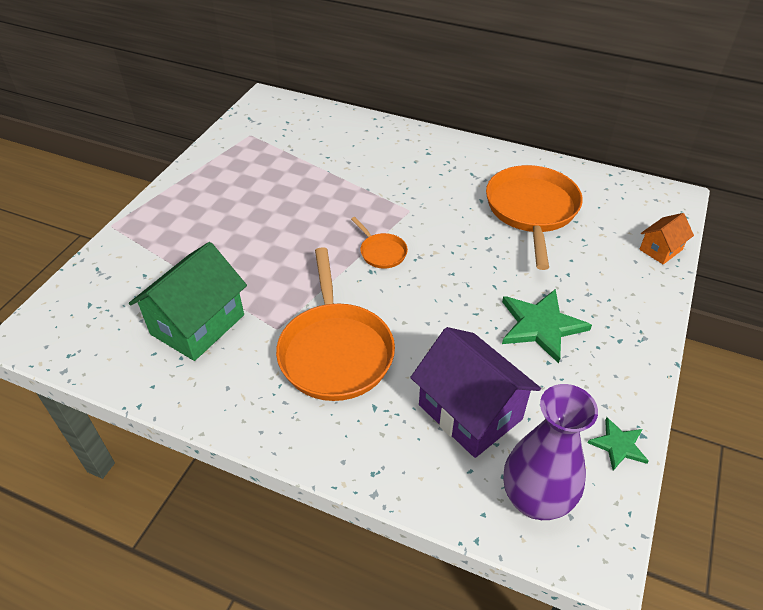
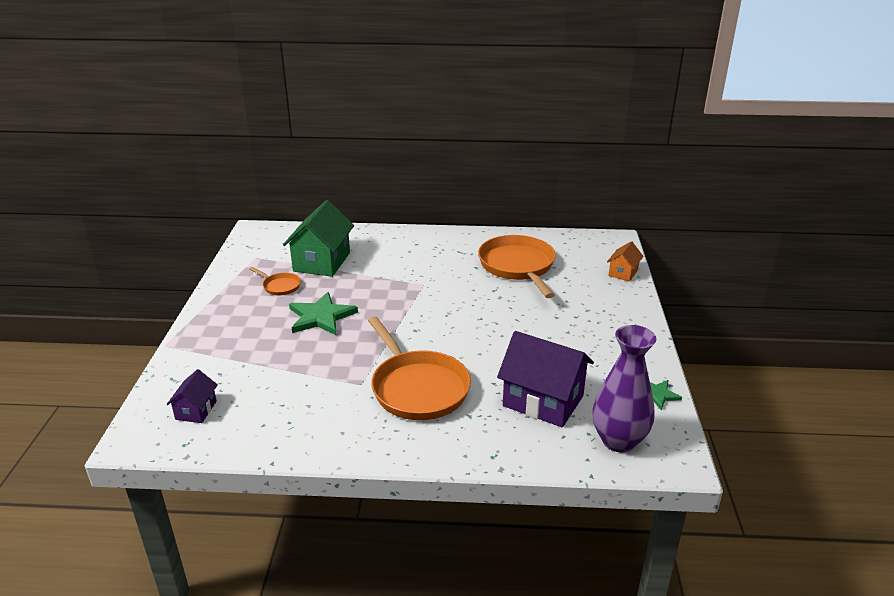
camera: 20 degrees left, 15 degrees down
green house [129,242,247,361] -> green house moved to [283,200,354,277]
orange pan [351,217,408,268] -> orange pan moved to [249,267,301,295]
green star [502,289,592,364] -> green star moved to [289,292,358,335]
none -> purple house [166,369,218,423]

